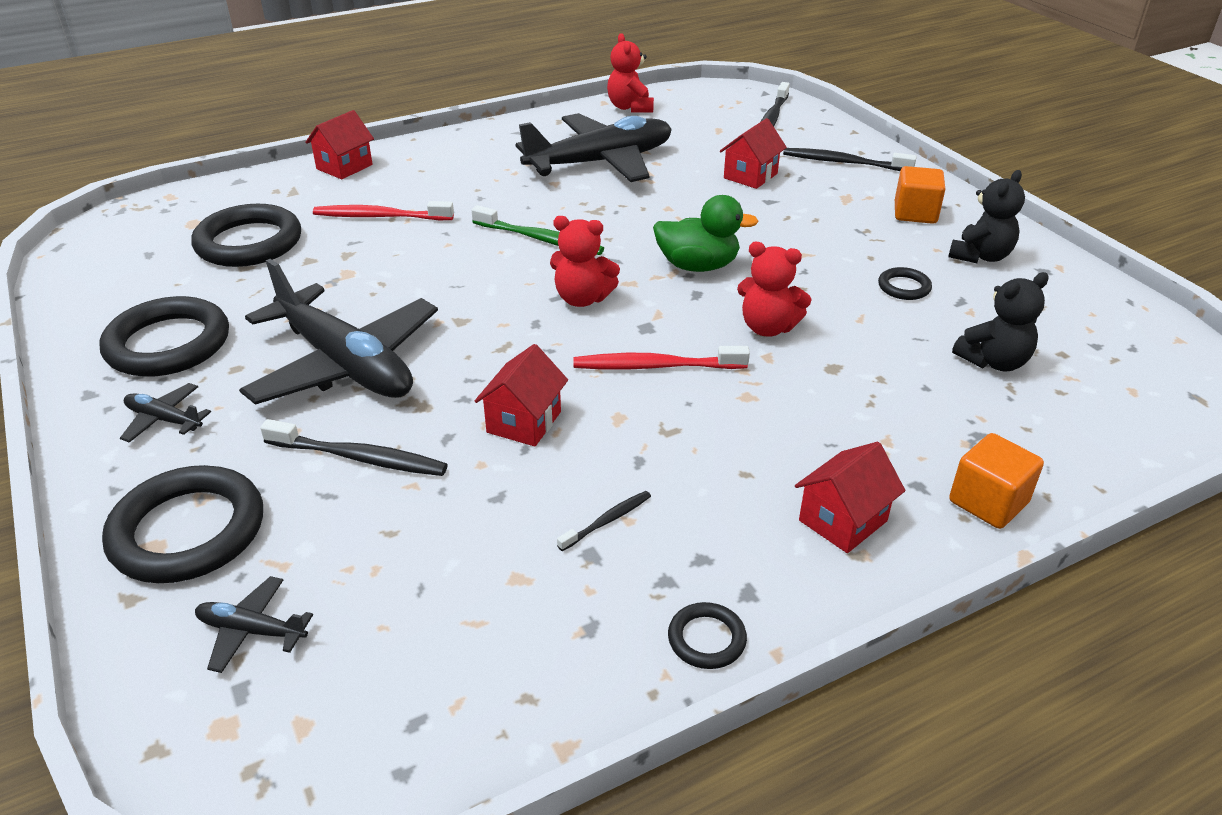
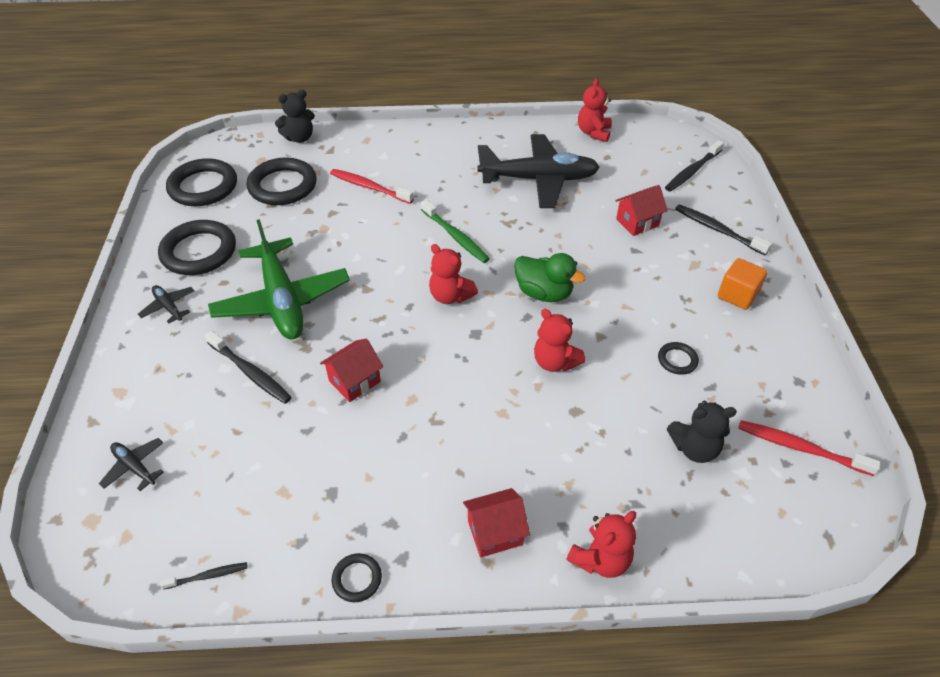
camera: 25 degrees right, 10 degrees up
black ring [102,465,263,583] -> black ring moved to [166,158,237,206]
black plane [239,259,438,405] -> green plane [208,219,350,339]
red house [305,110,374,179] -> none
black toothbrush [557,491,651,551] -> black toothbrush moved to [160,562,248,590]
red toothbrush [573,346,750,370] -> red toothbrush moved to [738,420,881,476]
black teddy bear [948,170,1025,263] -> black teddy bear moved to [275,90,315,143]
orange cube [949,433,1044,529] -> red teddy bear [566,511,636,578]

